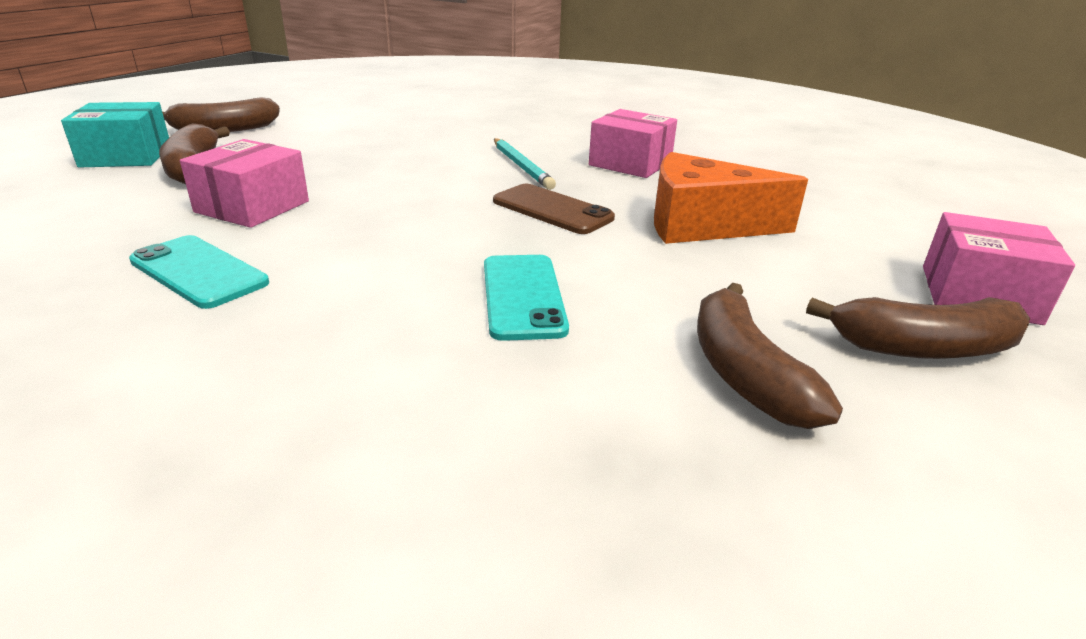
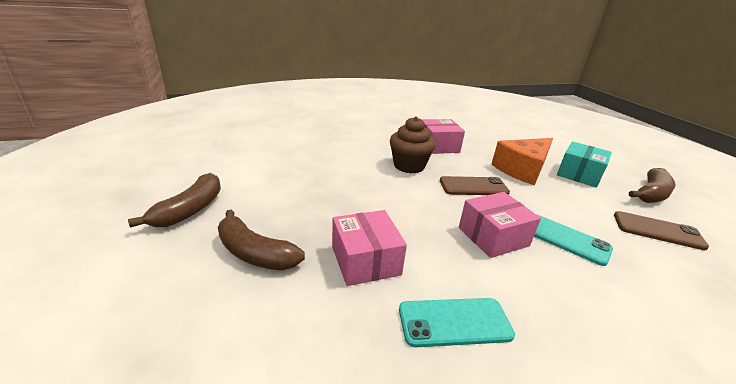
camera: 45 degrees left, 0 degrees up
turquoise box [61,102,169,168] -> turquoise box moved to [557,141,612,188]
turquoise pencil [494,138,556,190] -> brown cupcake [390,117,436,173]
brown banana [697,283,843,429] -> brown phone [614,211,709,250]
pink box [923,212,1075,325] -> pink box moved to [459,192,541,258]

